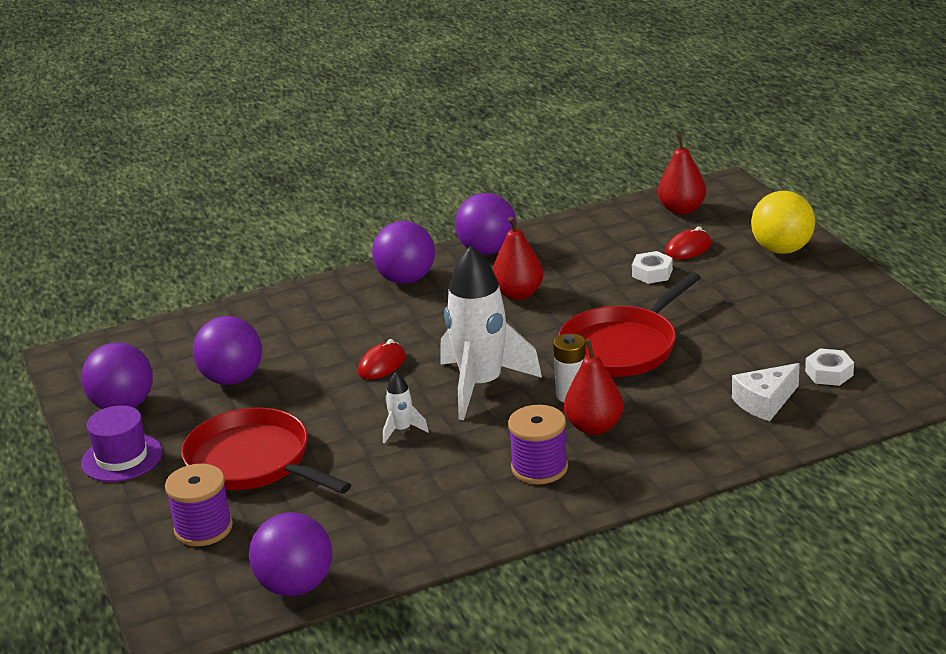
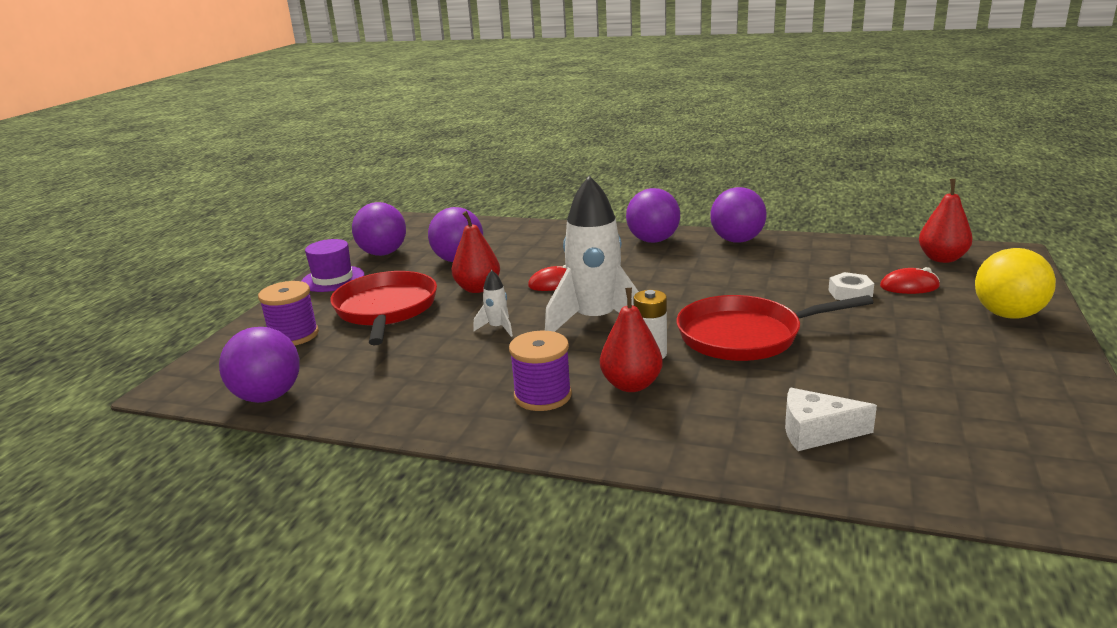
camera: 40 degrees right, 5 degrees down
red pear [492,217,544,300] -> red pear moved to [452,211,500,293]
white nut [805,348,854,386] -> none

